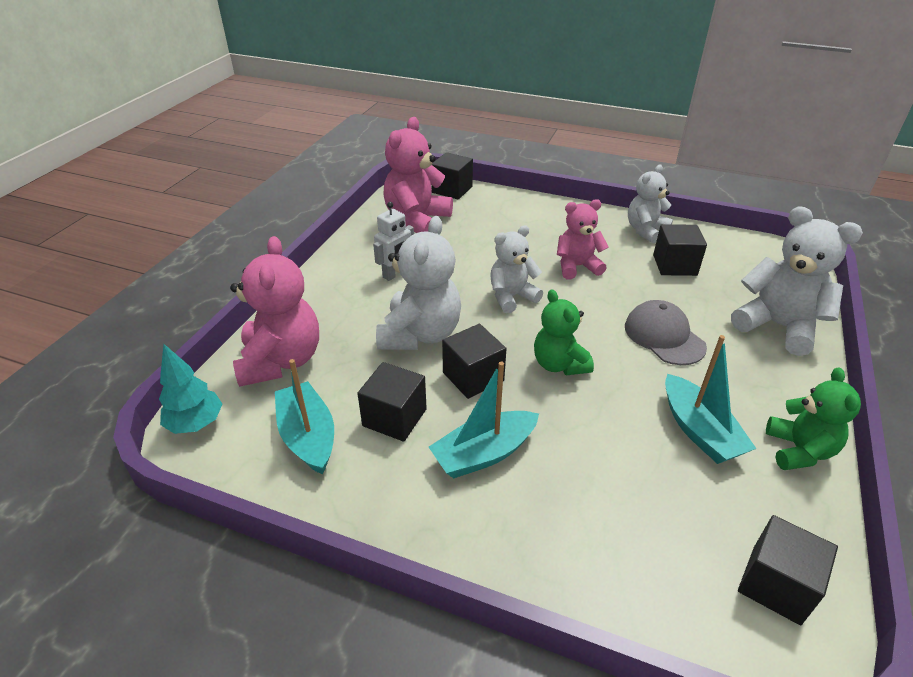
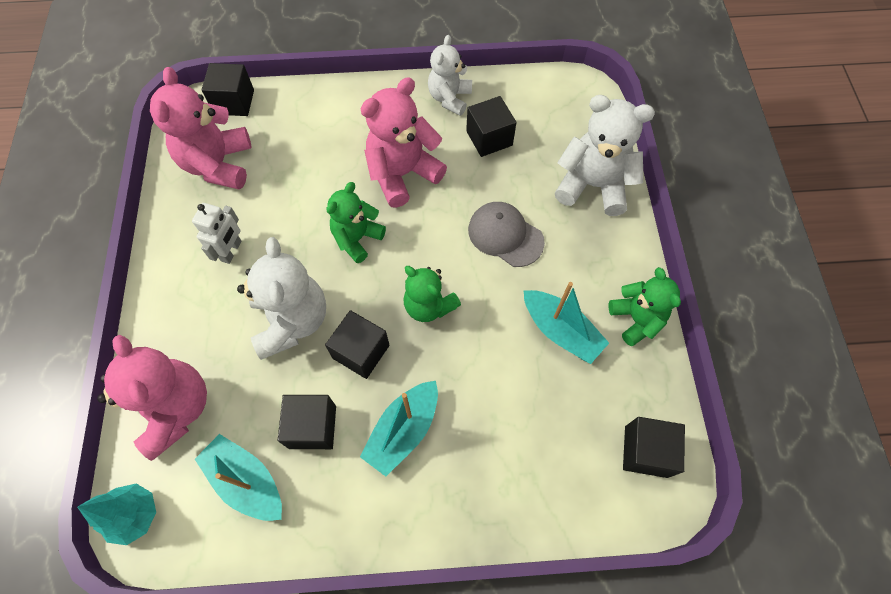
camera: 25 degrees left, 25 degrees up
white teddy bear [490,225,543,313] -> green teddy bear [327,182,386,263]
pink teddy bear [557,199,609,280] -> pink teddy bear [361,77,447,208], size x1.54

